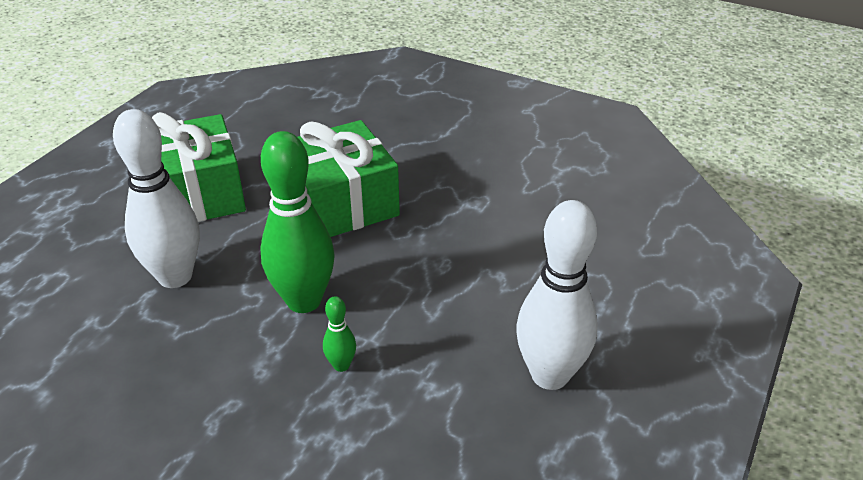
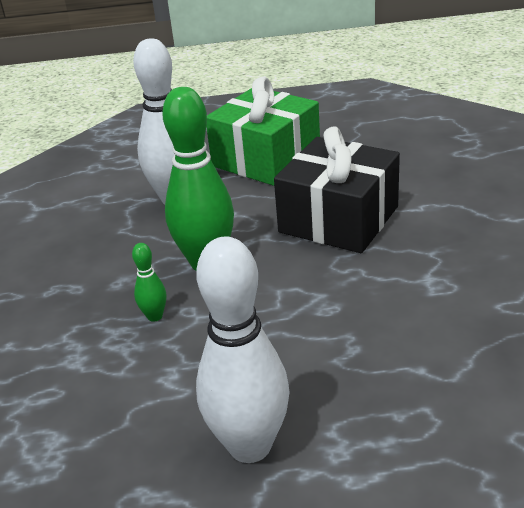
camera: 60 degrees right, 5 degrees down
green gift [297,120,400,237] -> black gift [274,126,400,253]

